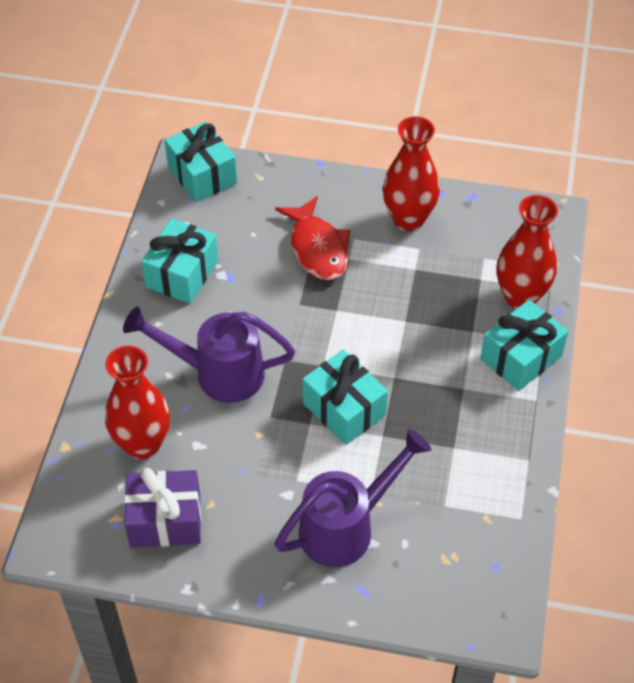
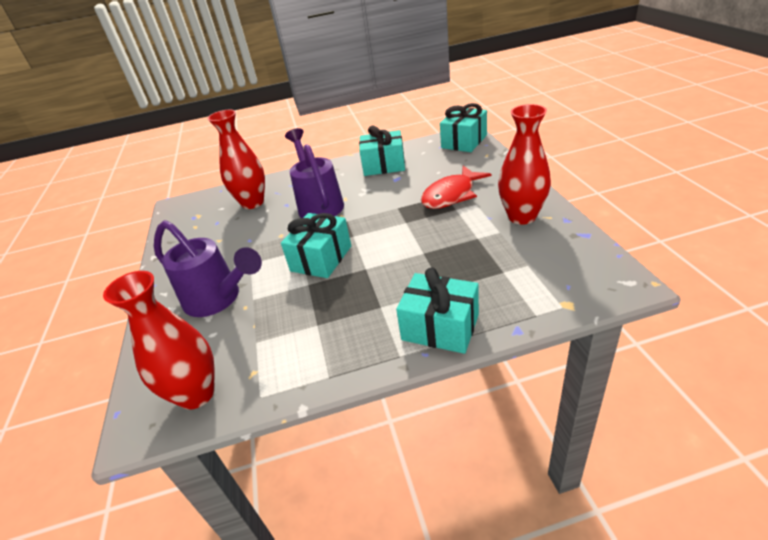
camera: 70 degrees right, 15 degrees down
purple gift [124,468,201,548] -> none
red vase [497,195,558,309] -> red vase moved to [103,271,215,410]

